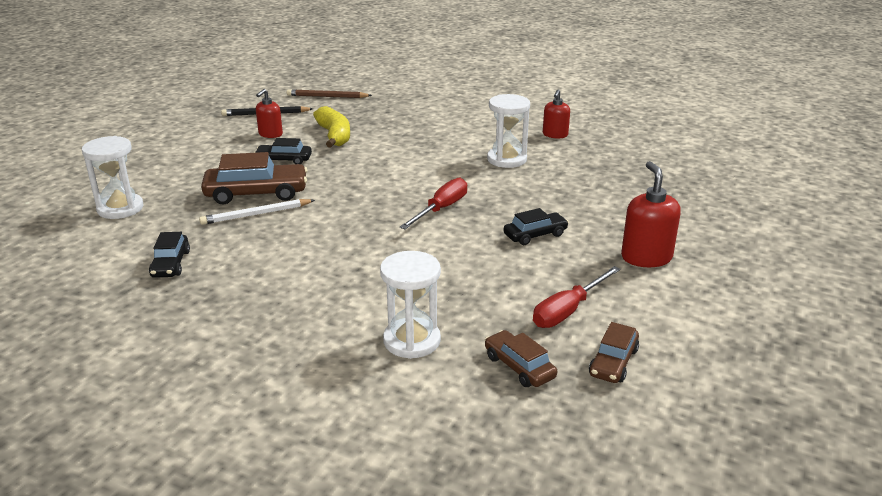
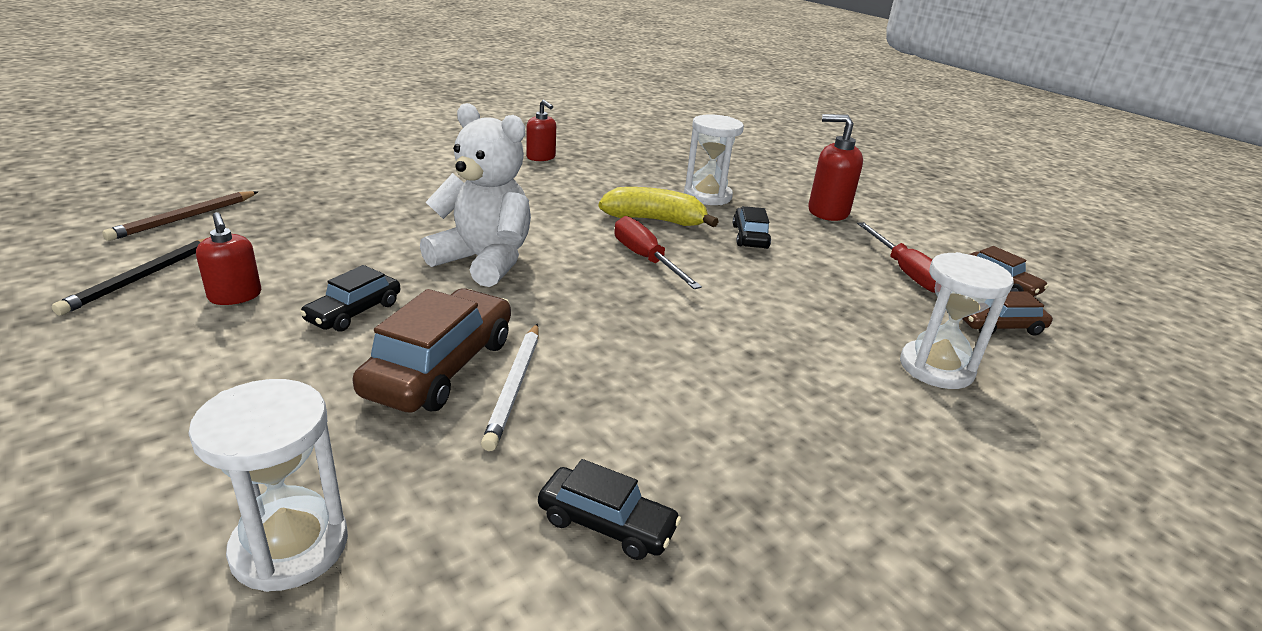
camera: 65 degrees left, 0 degrees up
yellow banana [313,106,350,148] -> yellow banana moved to [599,187,719,227]
white hourglass [487,94,530,168] -> white hourglass moved to [684,114,744,205]
none -> white teddy bear [420,103,531,287]

